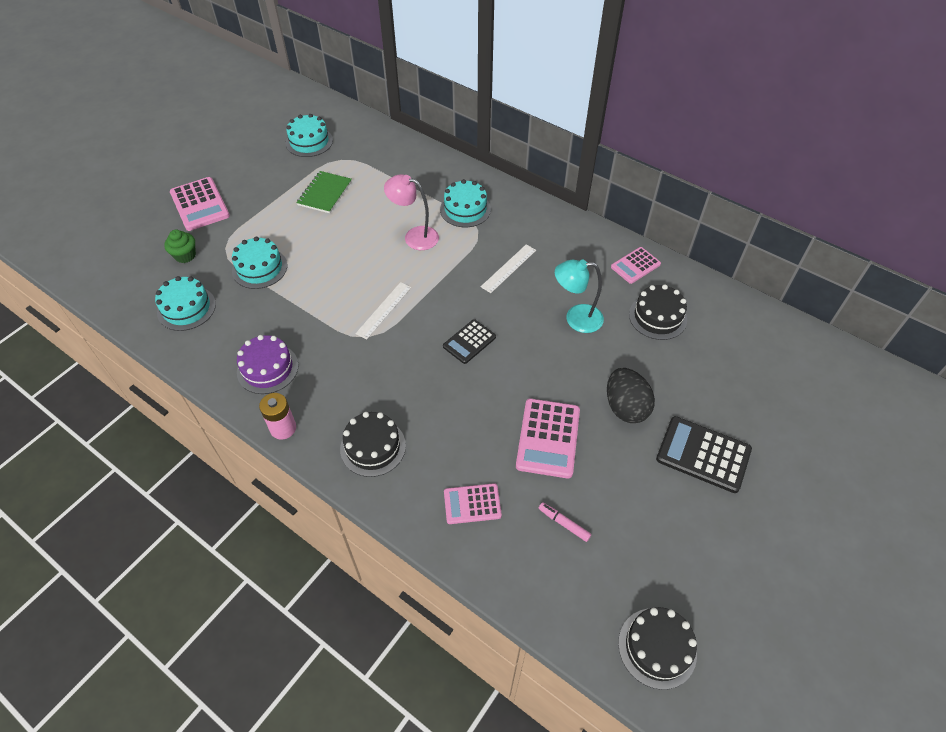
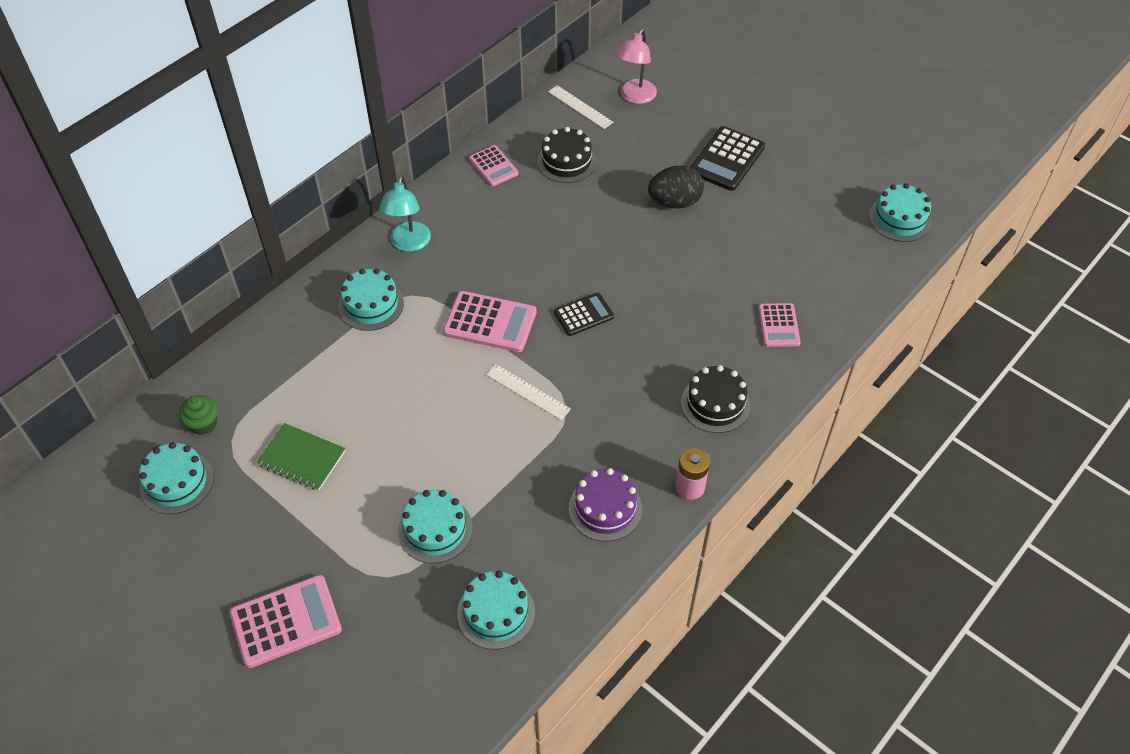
camera: 85 degrees left, 0 degrees up
green cupcake [164,230,196,263] -> green cupcake moved to [179,395,218,435]
pink lamp [384,174,439,250] -> pink lamp moved to [616,29,657,104]
black calculator [443,319,496,364] -> black calculator turned 75 degrees counterclockwise [554,293,614,336]
white ruler [481,244,536,293] -> white ruler moved to [548,85,613,129]
pink calculator [516,399,580,478] -> pink calculator moved to [443,291,537,352]
pink marker [539,502,591,542] -> none
turquoise lamp [555,260,604,333] -> turquoise lamp moved to [379,176,431,252]
black cake [618,607,697,690] -> turquoise cake [869,183,932,242]

